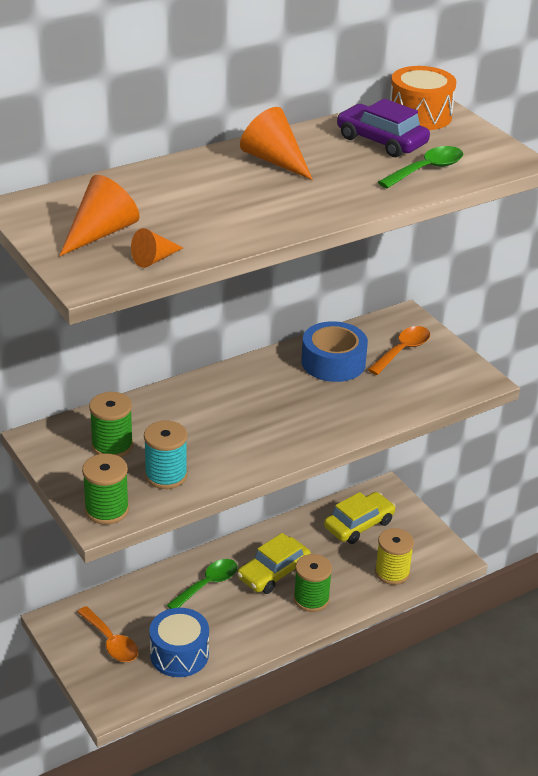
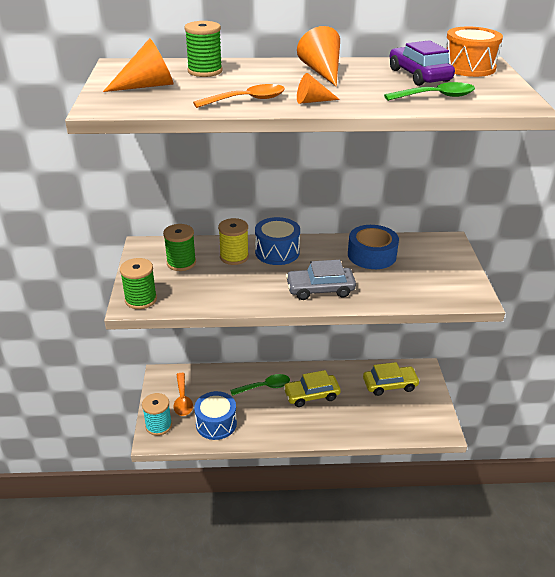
camera: 30 degrees right, 0 degrees up
orange cone [131,228,183,268] -> orange cone moved to [297,73,340,104]
turquoise spool [144,421,187,489] -> turquoise spool moved to [142,393,172,436]
green spool [294,554,332,612] -> green spool moved to [184,21,223,77]
orange spoon [368,326,430,375] -> orange spoon moved to [193,84,285,108]
yellow spool [375,528,414,585] -> yellow spool moved to [218,218,249,265]
none -> blue drum [255,217,300,265]
none -> grey car [286,260,356,300]

